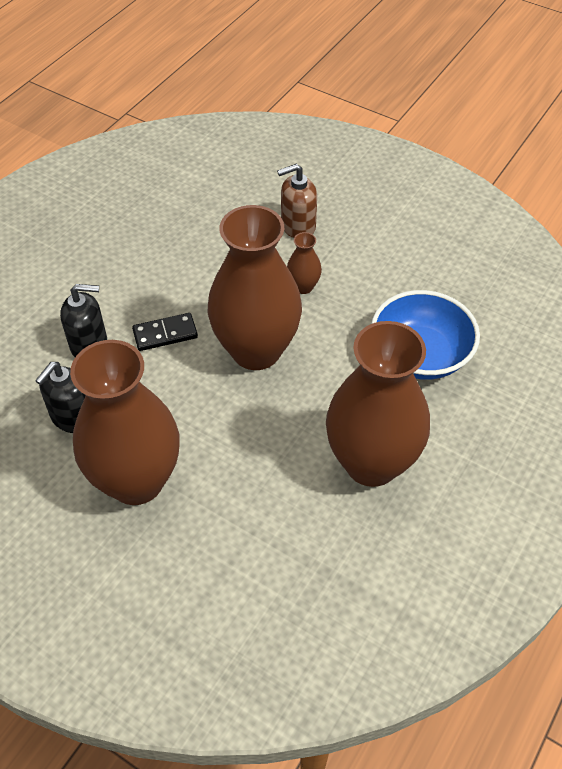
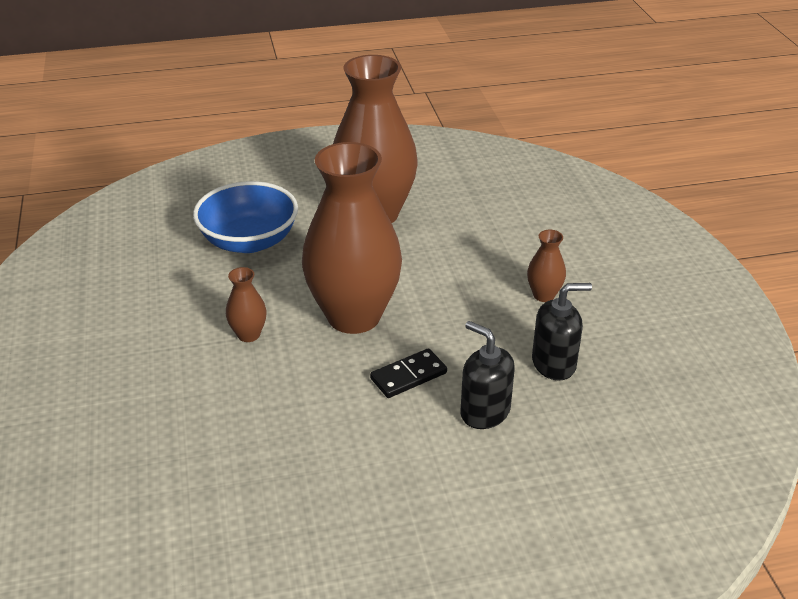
camera: 135 degrees left, 15 degrees down
brown vase [70,340,180,505] -> brown vase [527,230,566,302], size x0.41
black domino [132,313,198,351] -> black domino turned 60 degrees counterclockwise [370,348,447,398]
brown soap dispenser [277,164,317,238] -> none

